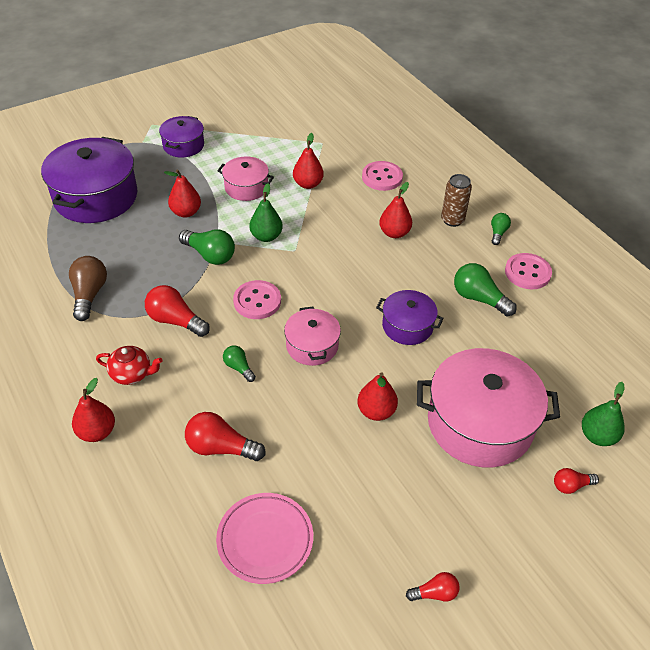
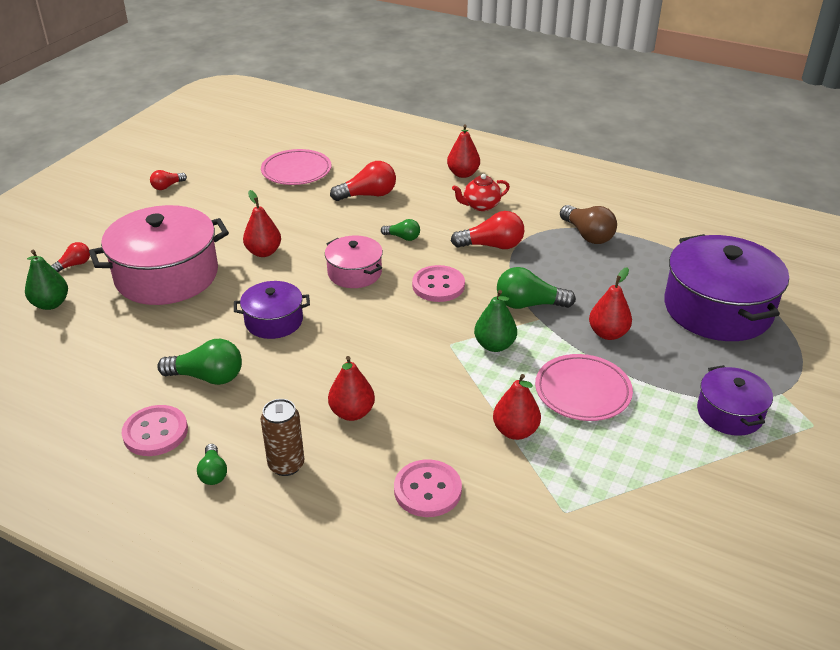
camera: 150 degrees right, 10 degrees down
pink pot [217,156,274,201] -> pink plate [535,354,633,421]

